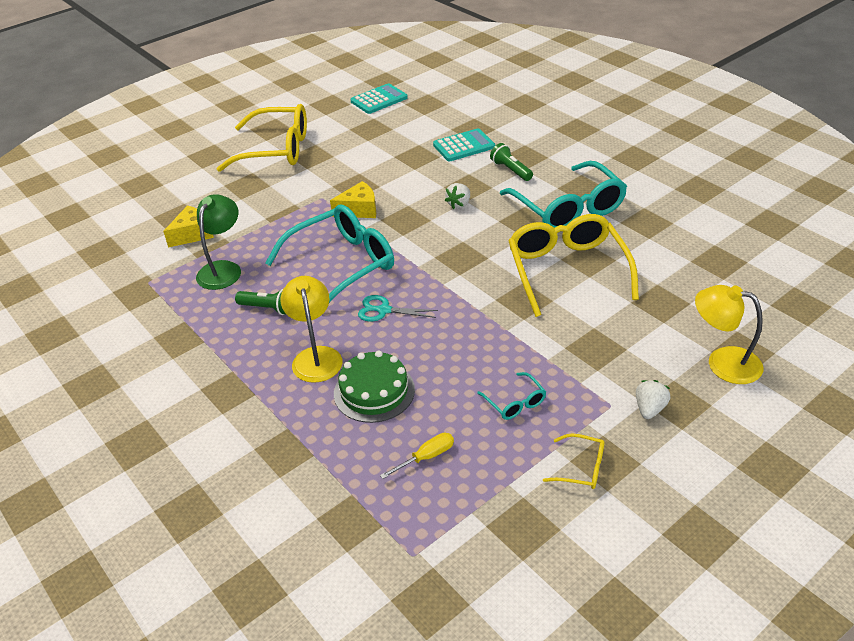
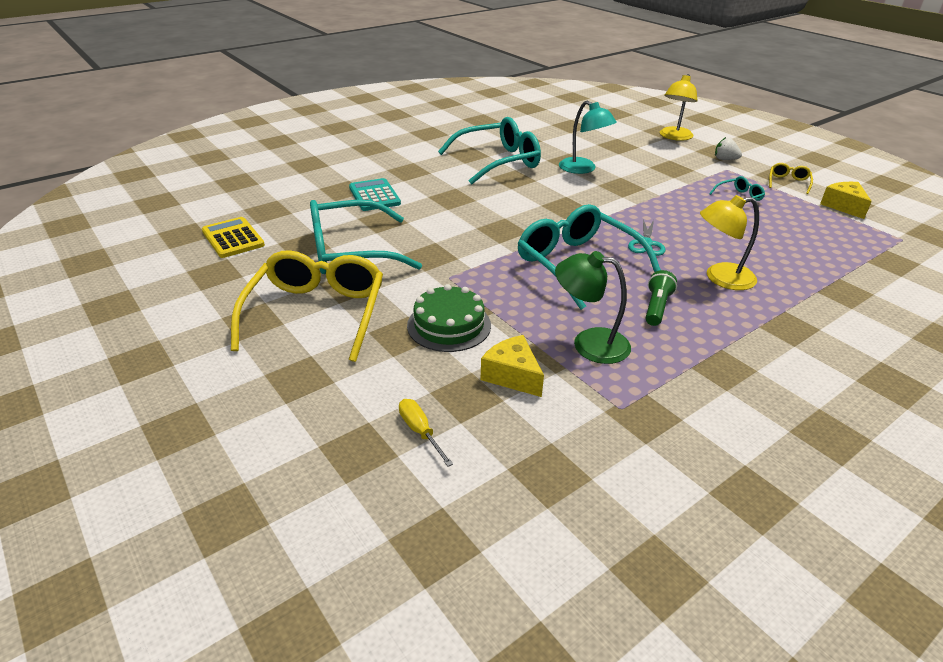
camera: 90 degrees left, 5 degrees down
yellow cheese [330,181,376,218] -> yellow cheese moved to [820,182,872,219]
green cake [334,350,415,423] -> green cake moved to [407,284,491,352]
turquoise calculator [351,83,408,114] -> yellow calculator [202,217,265,258]
yellow screwdriver [380,433,454,479] -> yellow screwdriver moved to [399,399,453,467]
white strawberry [445,183,470,209] -> none
green flashlight [490,143,533,181] -> none
yellow glasses [508,214,639,317] -> turquoise lamp [559,101,617,174]
none -> turquoise glasses [310,200,422,274]

